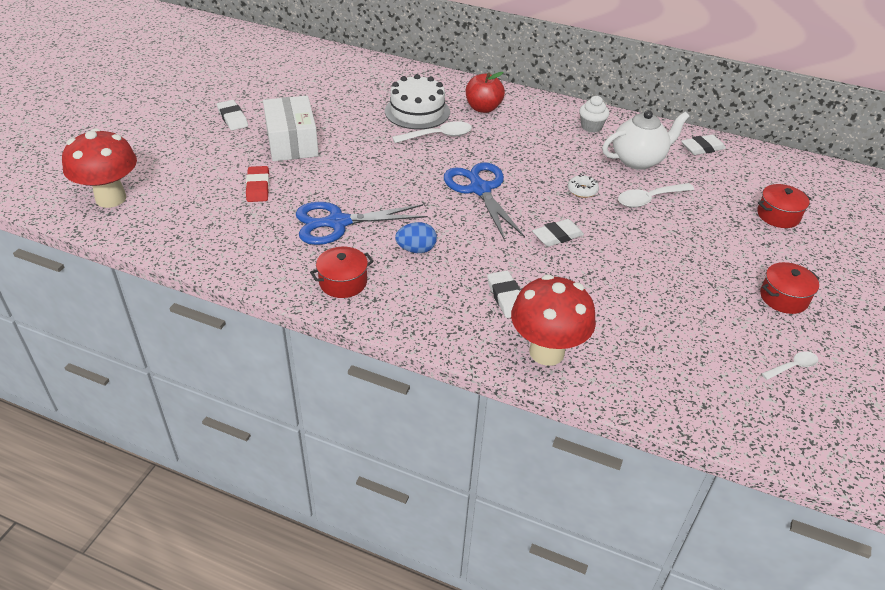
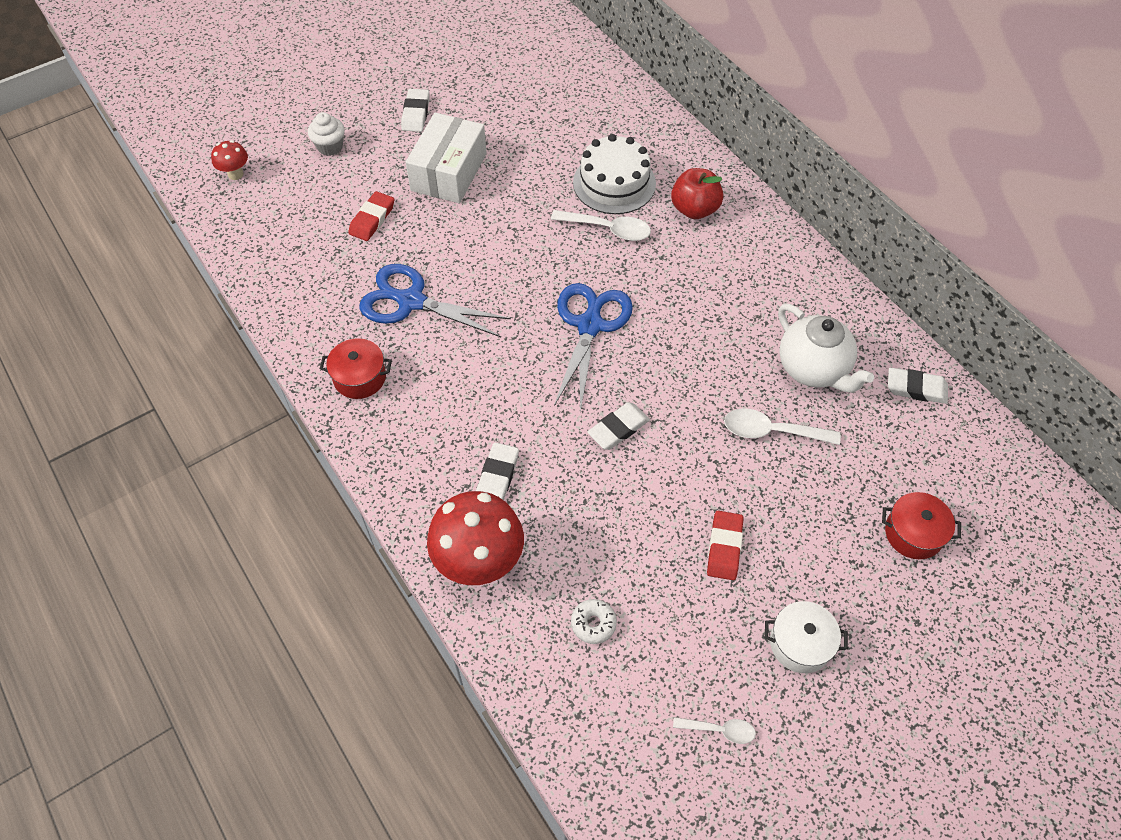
camera: 35 degrees right, 15 degrees up
red mushroom [62,128,137,208] -> red mushroom [211,140,248,180], size x0.48
blue egg [395,222,437,253] -> none
white eraser [532,219,584,247] -> white eraser turned 45 degrees counterclockwise [587,402,650,450]
white donut [568,175,599,198] -> white donut moved to [571,599,617,644]
white cupcake [579,96,609,133] -> white cupcake moved to [308,112,345,156]
white teapot [602,110,690,170] -> white teapot turned 45 degrees clockwise [778,304,874,393]
red pot [760,262,820,314] -> white pot [765,601,848,673]
none -> red eraser [707,511,743,580]

